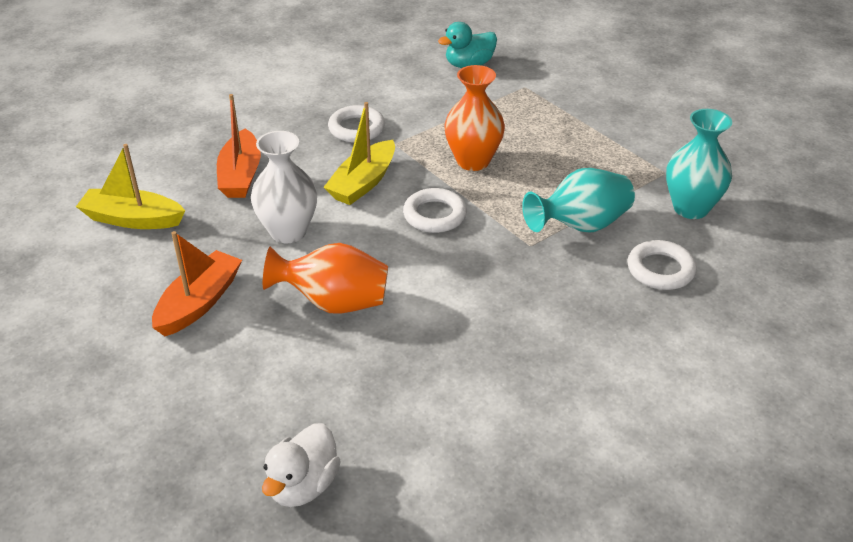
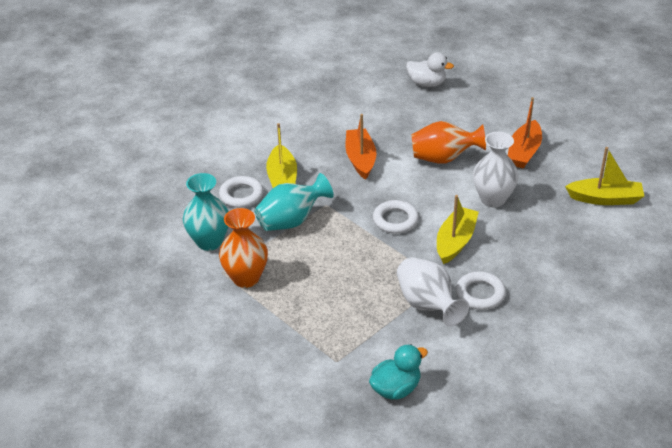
camera: 175 degrees right, 0 degrees up
orange boat [217,94,261,198] -> orange boat moved to [346,114,376,180]
white duck [262,423,341,507] -> white duck turned 90 degrees clockwise [406,52,454,87]
orange vase [444,65,505,171] -> orange vase moved to [219,208,268,288]
none -> yellow boat [266,123,297,188]
none -> white vase [397,257,469,326]

